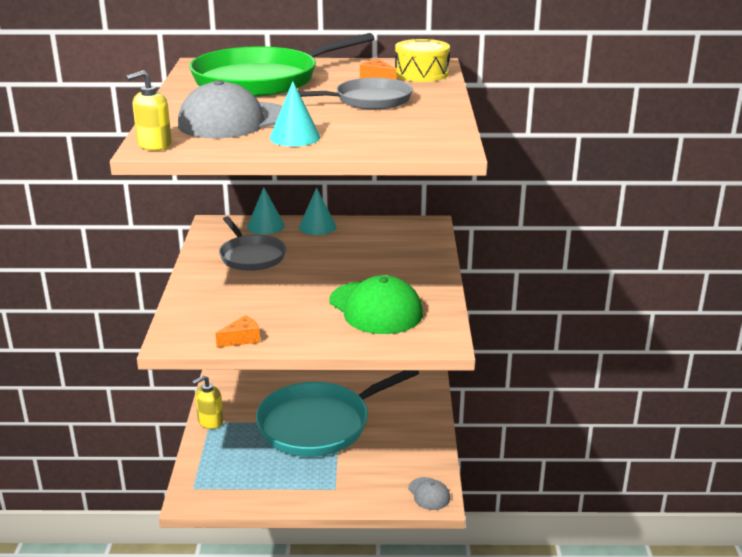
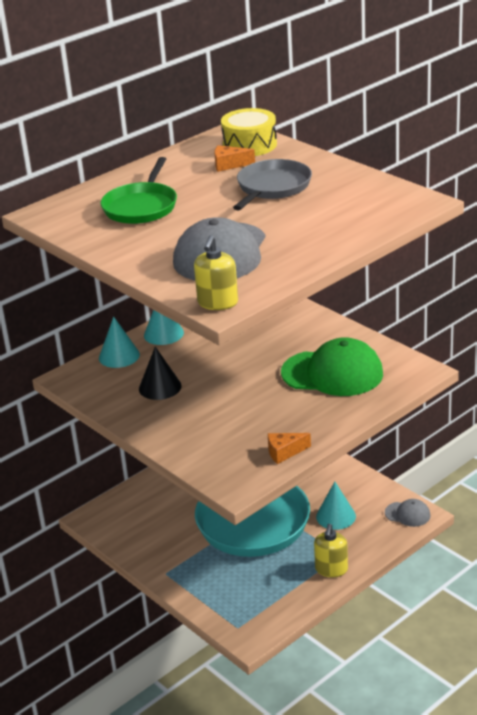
camera: 40 degrees left, 5 degrees up
green pan [189,33,375,97] -> green pan [100,157,177,224], size x0.58
yellow soap dispenser [192,375,224,429] -> yellow soap dispenser moved to [314,524,348,577]
orange cheese [215,315,260,348] -> orange cheese turned 120 degrees counterclockwise [268,433,311,464]
grey pan [219,216,286,271] -> black cone [139,347,182,400]
turquoise cone [270,81,321,147] -> turquoise cone moved to [316,482,356,530]

